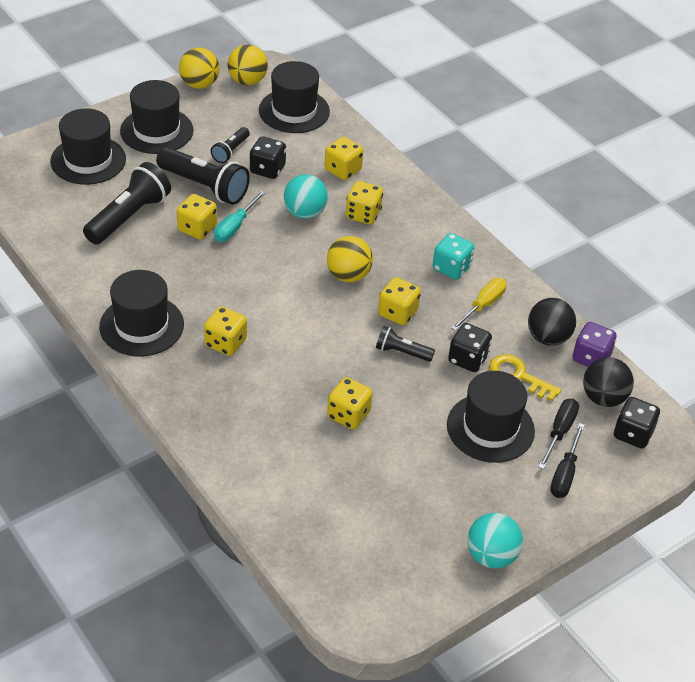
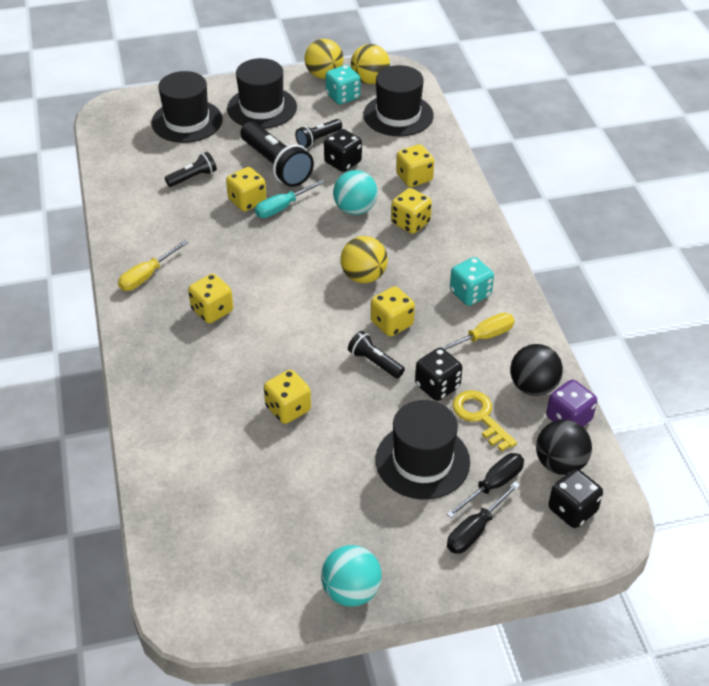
camera: 25 degrees right, 0 degrees up
black flashlight [83,162,171,244] -> black flashlight [165,152,217,187], size x0.54
black hat [99,270,184,356] -> yellow screwdriver [118,240,188,291]
none -> turquoise dice [325,65,360,105]

